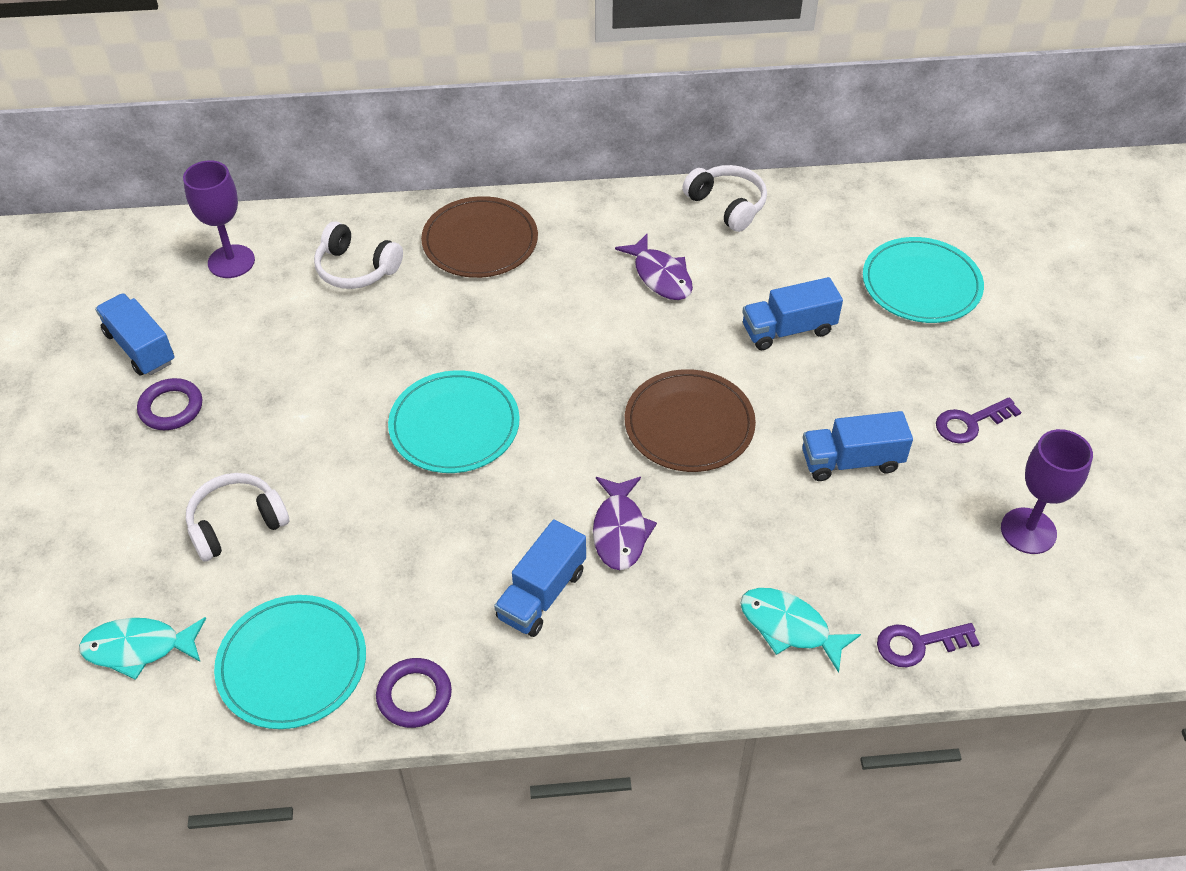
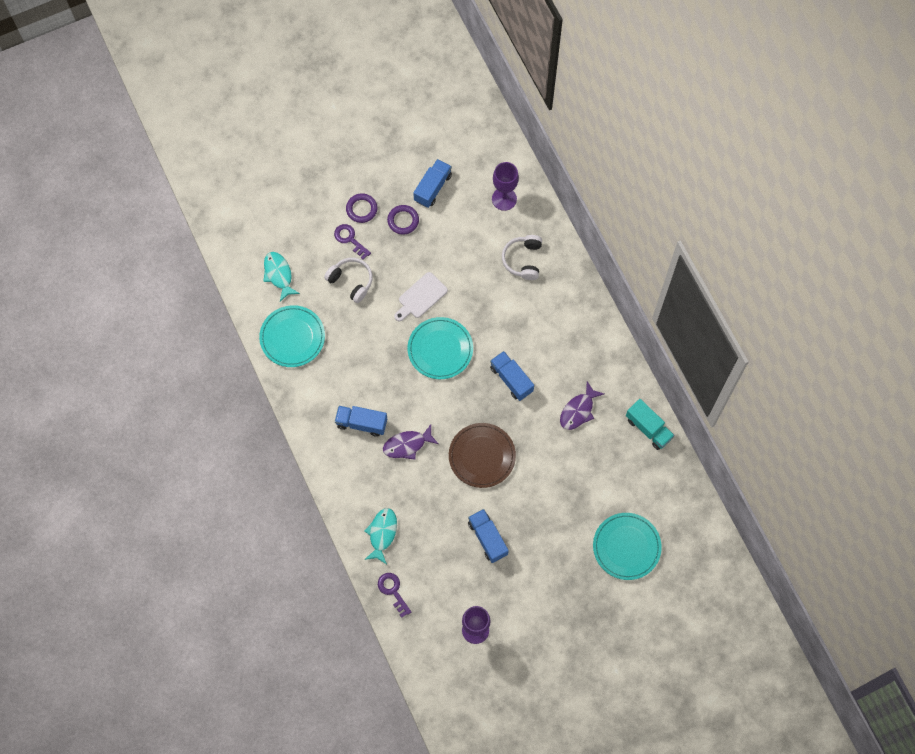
camera: 70 degrees right, 20 degrees up
purple ring [376,658,452,728] -> purple ring moved to [346,193,378,223]
brown plate [421,196,538,278] -> none
white headphones [682,165,767,232] -> turquoise truck [626,399,675,450]
blue truck [742,277,843,350] -> blue truck moved to [490,351,534,401]
purple key [936,397,1021,444] -> purple key moved to [334,224,371,260]
none -> white cutting board [394,272,448,321]

